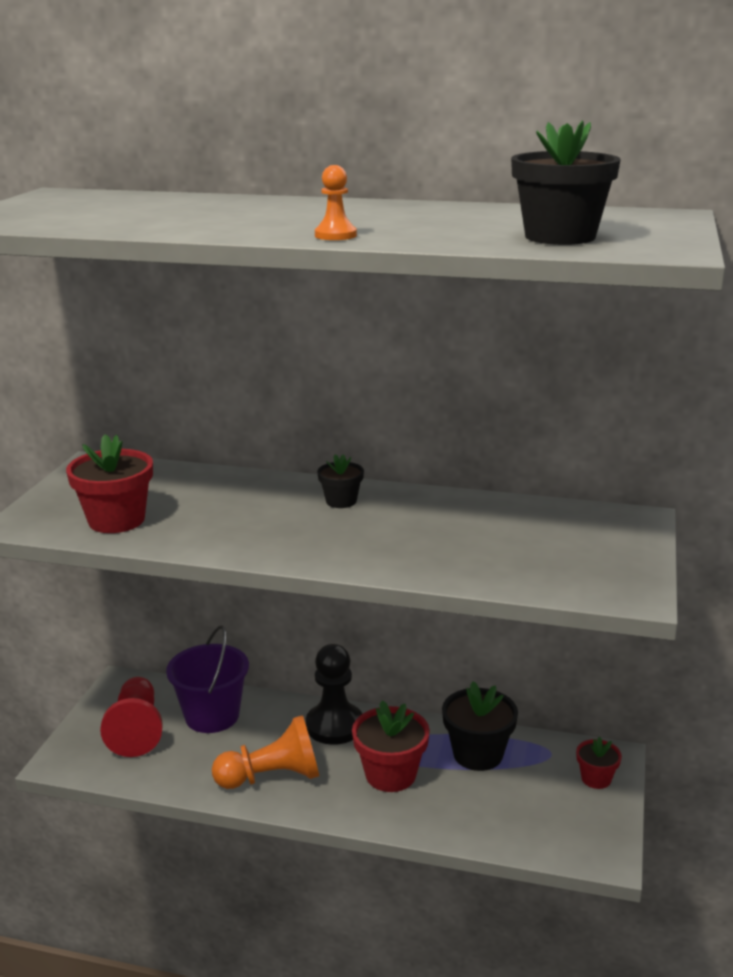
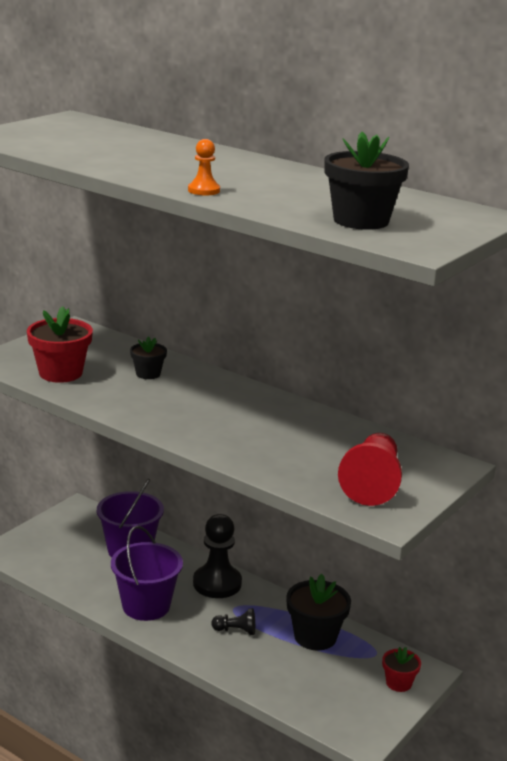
camera: 20 degrees right, 0 degrees up
red pawn [100,677,163,757] -> red pawn moved to [338,433,402,506]
orange pawn [212,715,319,789] -> purple bucket [111,526,183,621]
black flower pot [317,454,364,508] -> black flower pot moved to [130,336,167,379]
red flower pot [352,700,430,792] -> black pawn [211,608,255,635]

